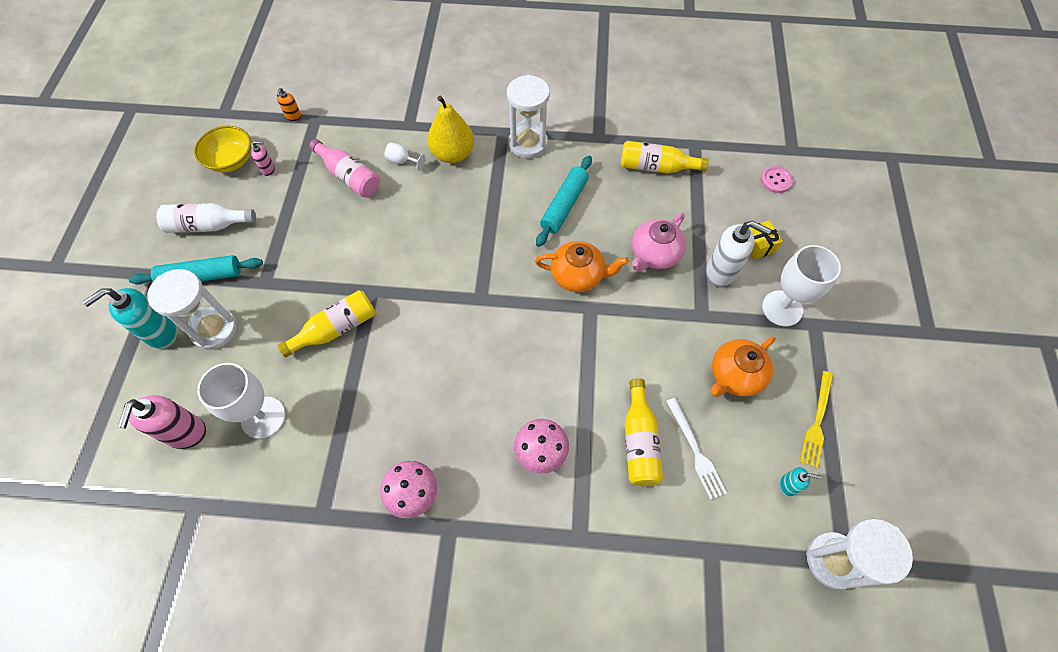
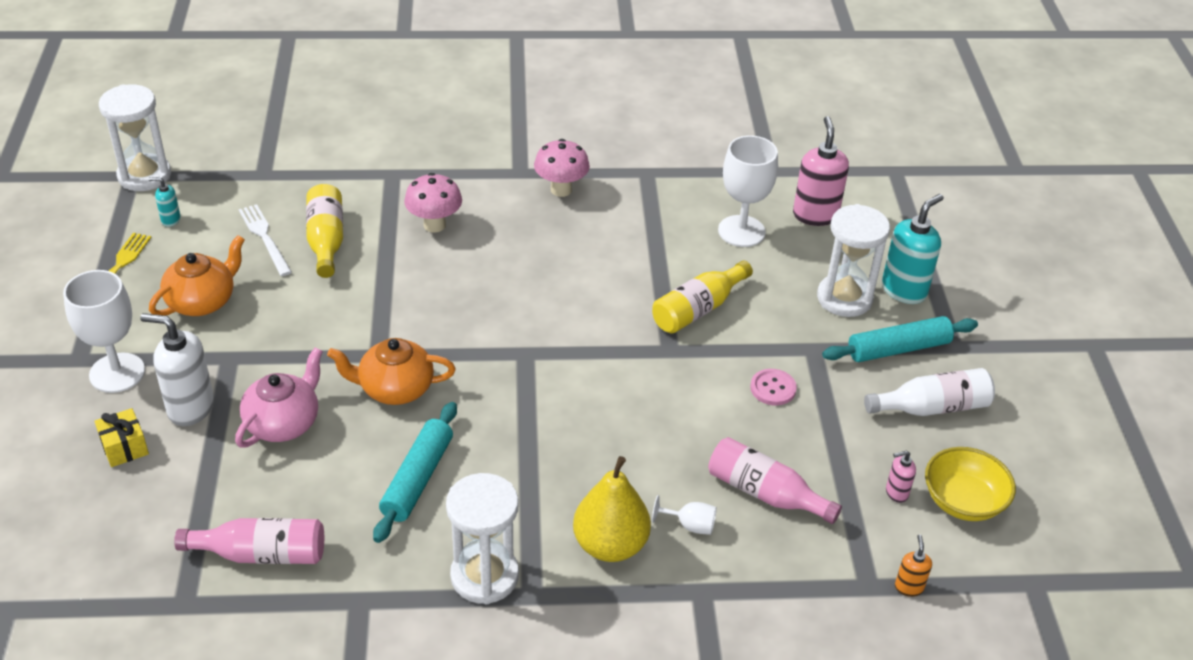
camera: 170 degrees right, 20 degrees down
yellow bottle [621,141,709,174] -> pink bottle [174,518,324,564]
pink button [761,166,793,193] -> pink button moved to [750,369,797,406]

